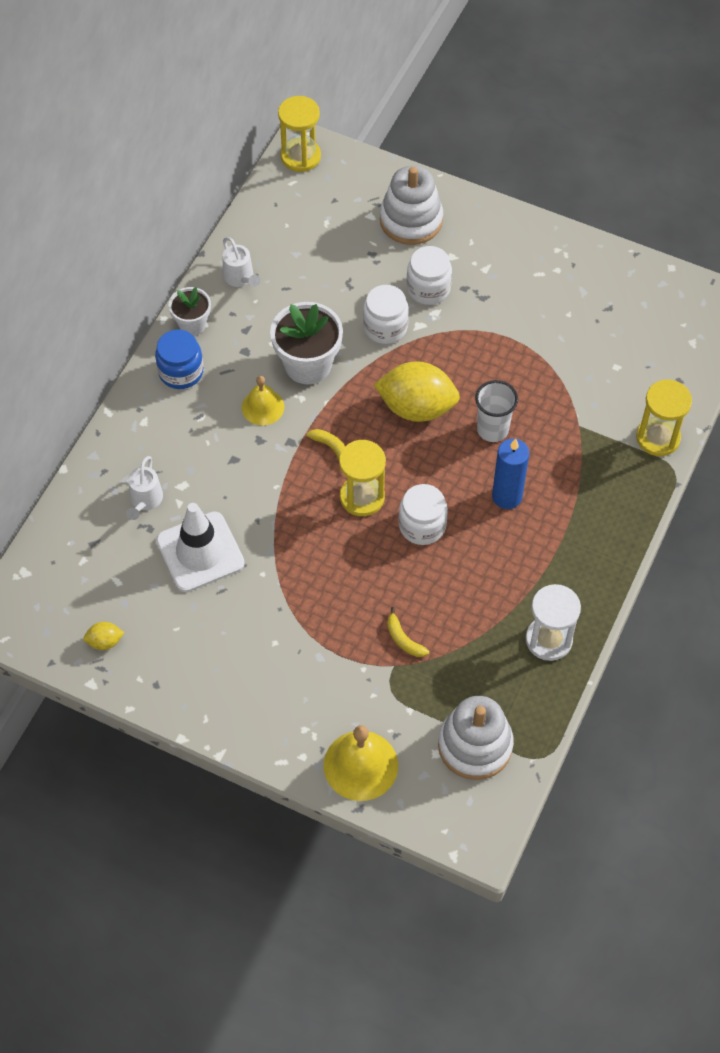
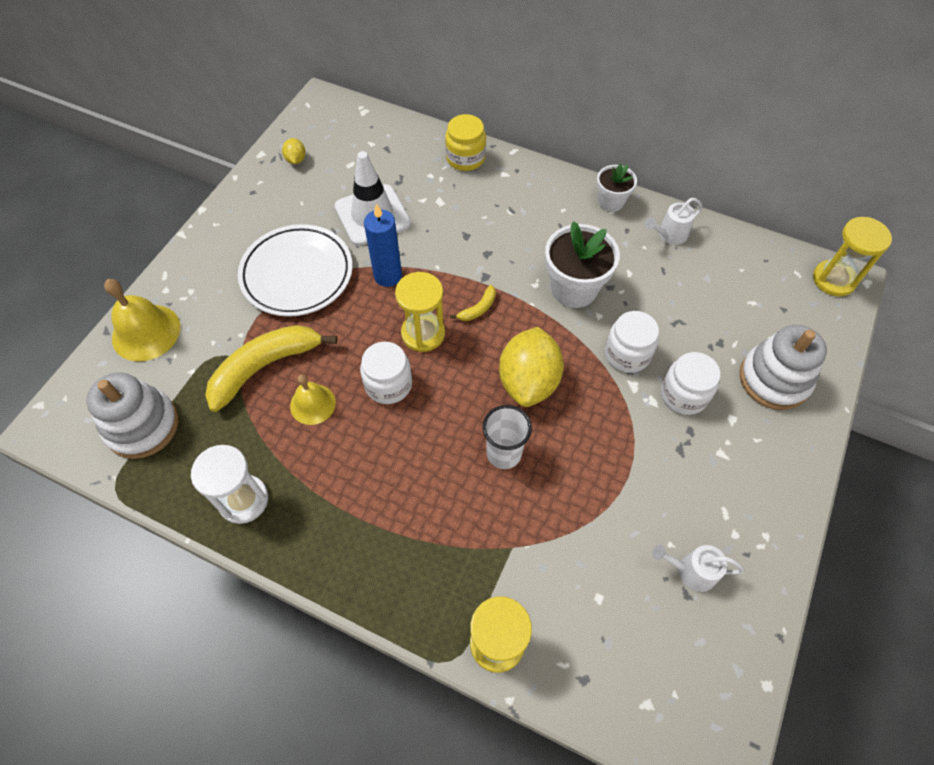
camera: 90 degrees right, 0 degrees up
white watering can [126,456,163,520] -> white watering can moved to [652,545,744,592]
blue jar [155,330,203,389] -> none
yellow bell [242,376,284,425] -> yellow bell moved to [290,374,336,425]
yellow banana [387,607,429,657] -> yellow banana [205,325,337,412], size x2.32
blue candle [492,438,529,509] -> blue candle moved to [364,203,402,287]
none -> white plate [238,224,353,317]
none -> yellow jar [445,114,486,171]

